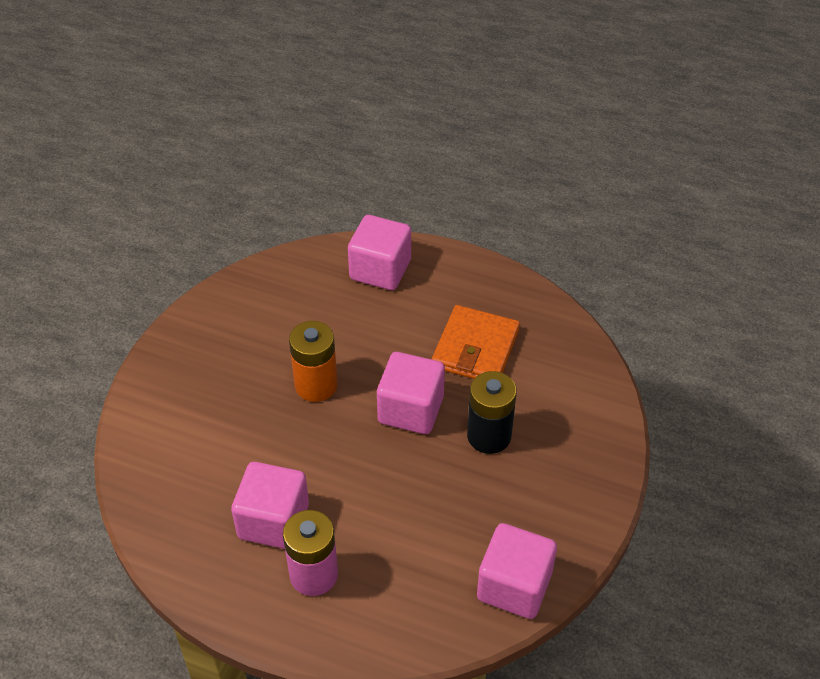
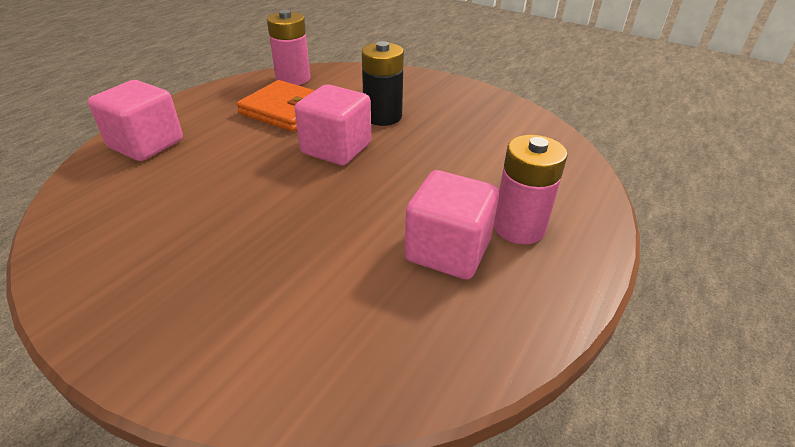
camera: 80 degrees left, 10 degrees down
orange battery [289,321,338,402] -> none
pink cube [477,523,557,619] -> none
none -> pink battery [267,10,310,85]

